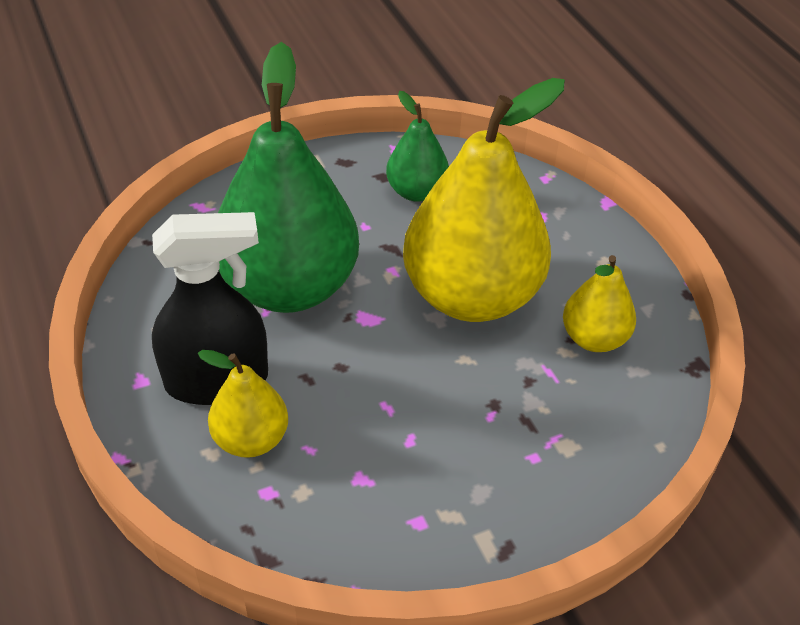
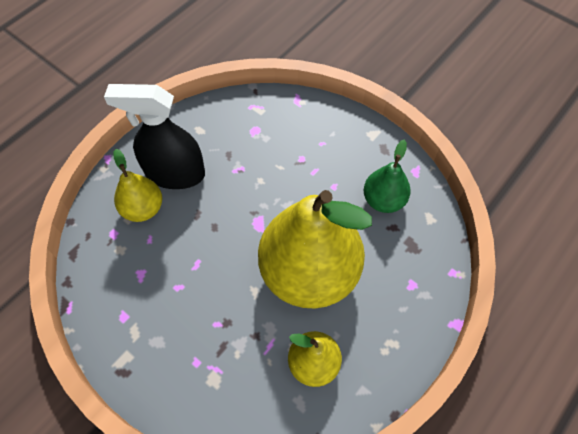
camera: 65 degrees right, 15 degrees up
black spray bottle [152,212,268,405] -> black spray bottle turned 135 degrees clockwise [104,84,205,189]
green pear [218,42,359,313] -> none

